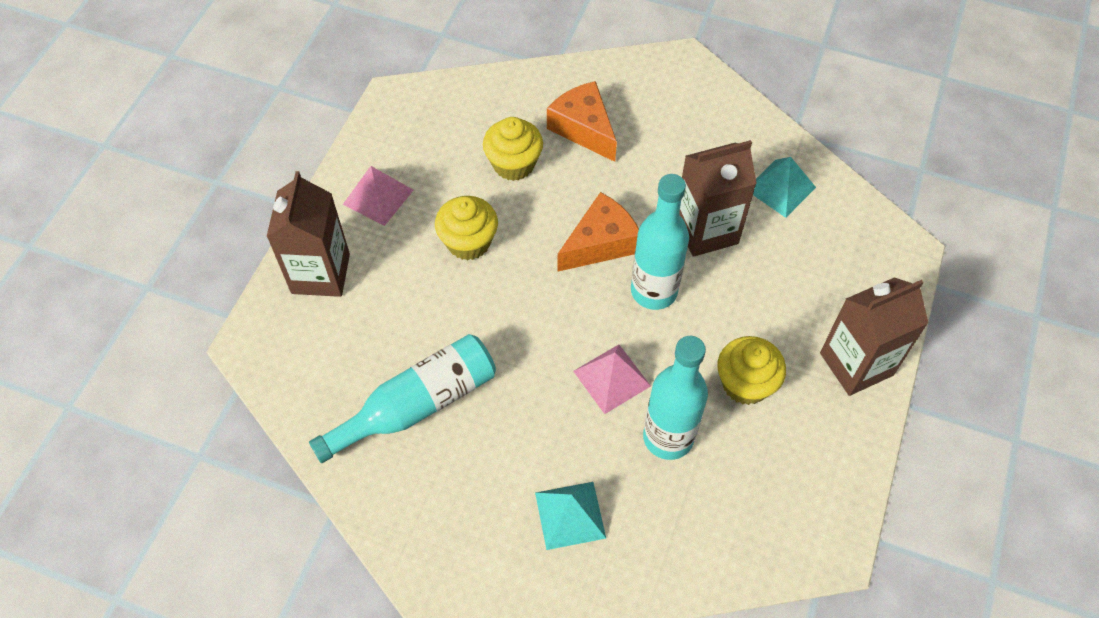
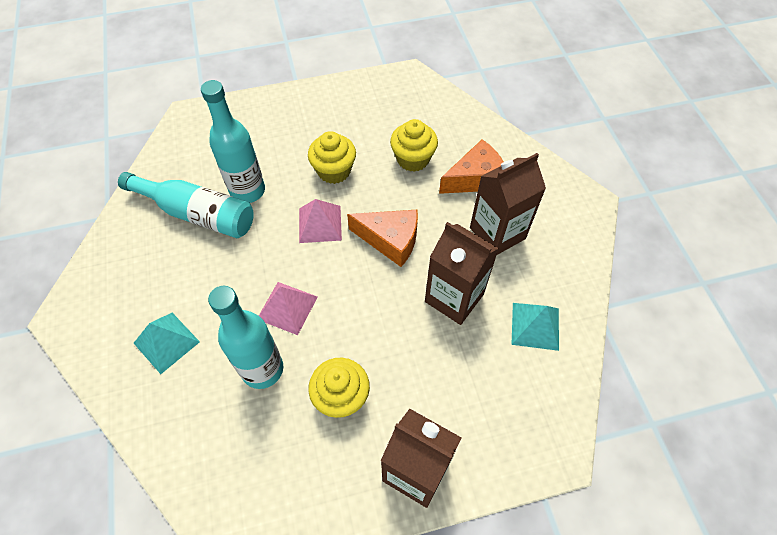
camera: 55 degrees right, 0 degrees up
brown carton [266,171,350,297] -> brown carton moved to [470,153,546,255]
pink pyramid [343,166,413,226] -> pink pyramid moved to [299,199,342,243]
orange cheese [547,81,617,162] -> orange cheese turned 45 degrees clockwise [439,139,503,194]
turquoise bottle [631,174,689,310] -> turquoise bottle moved to [201,80,265,203]

